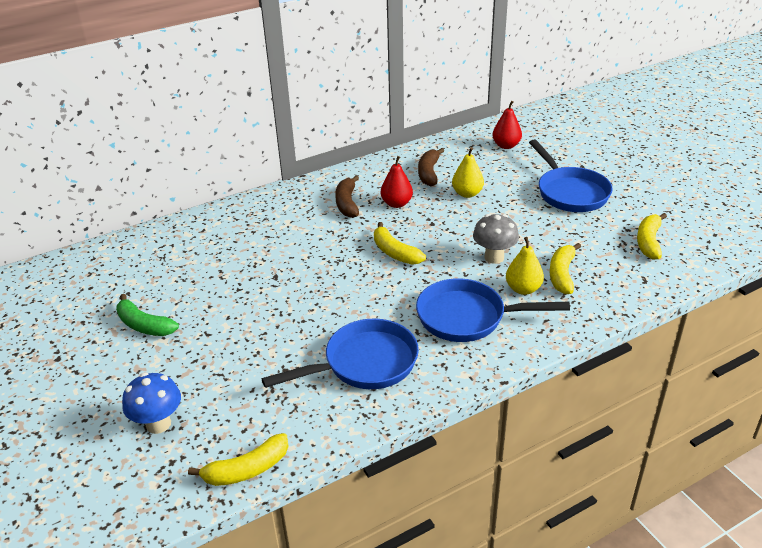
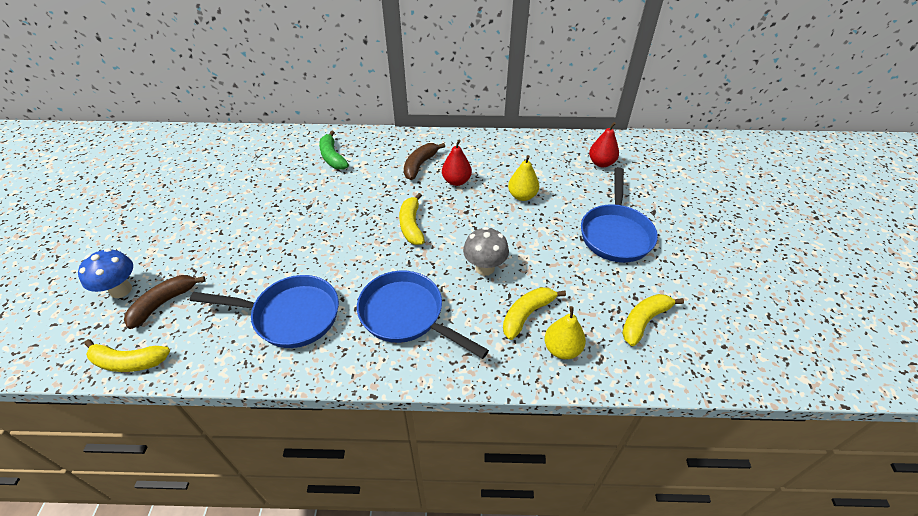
camera: 30 degrees right, 10 degrees up
green banana [116,294,179,336] -> green banana moved to [319,131,349,170]
brown banana [418,148,444,186] -> brown banana moved to [124,275,206,329]
yellow pear [506,237,544,295] -> yellow pear moved to [544,306,586,359]

